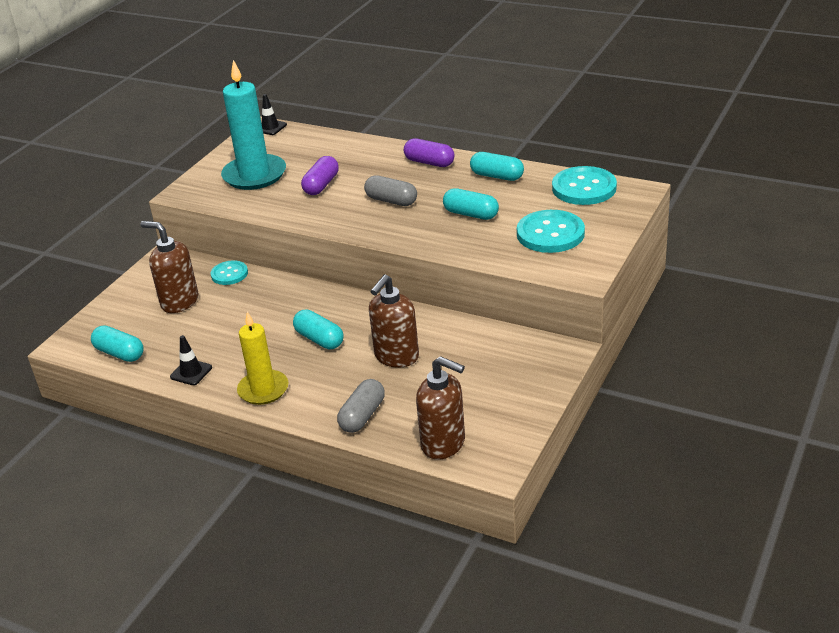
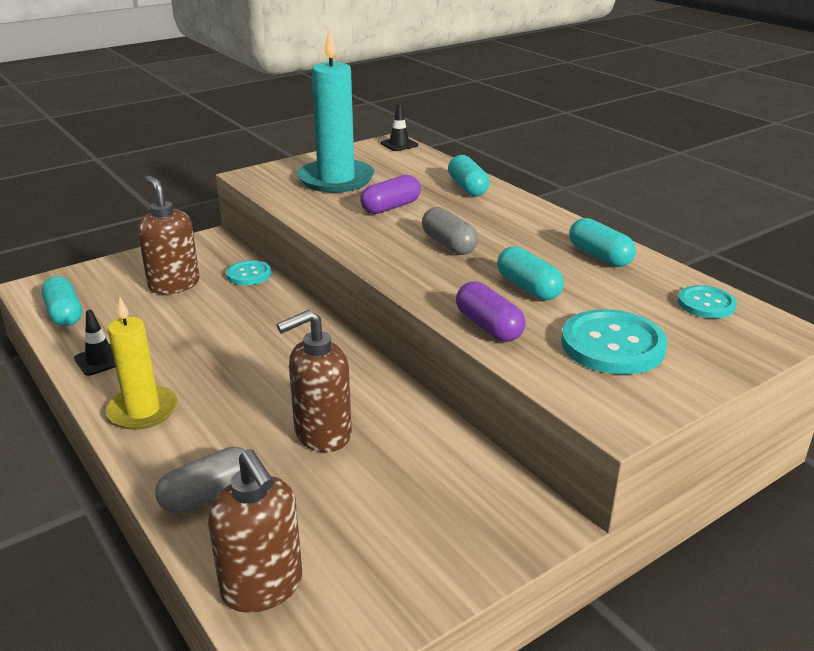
camera: 25 degrees right, 5 degrees down
turquoise capsule [293,309,343,349] -> turquoise capsule moved to [448,155,489,196]
purple capsule [404,139,454,167] -> purple capsule moved to [456,281,526,342]
turquoise button [552,166,617,205] -> turquoise button [678,285,737,318], size x0.59

